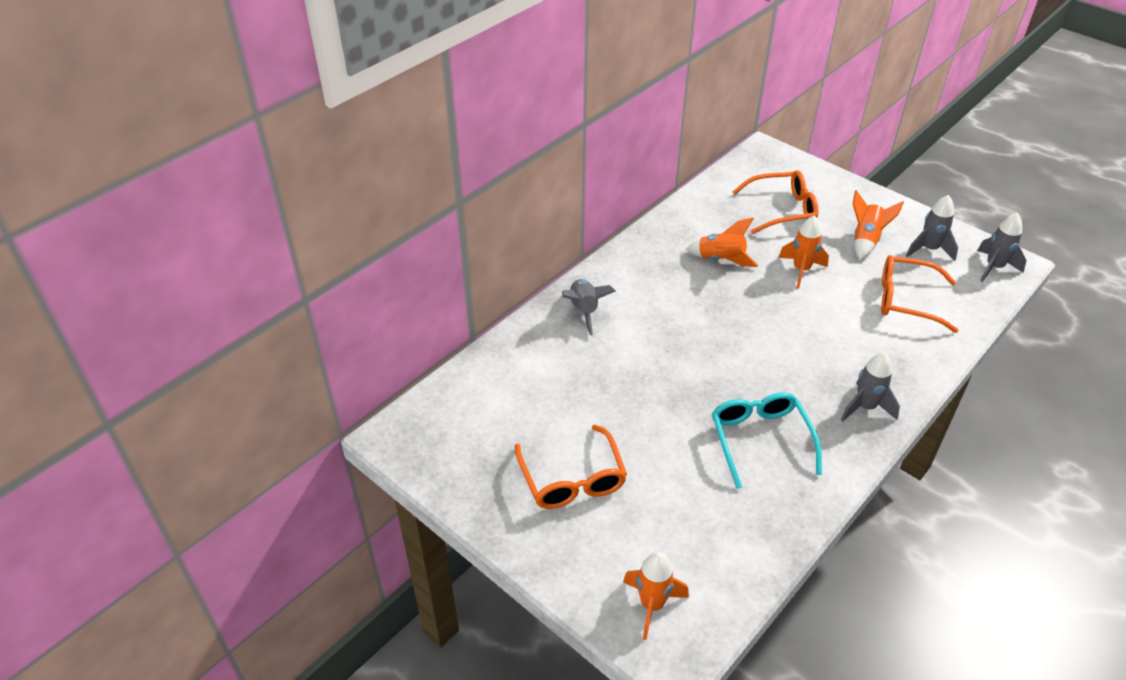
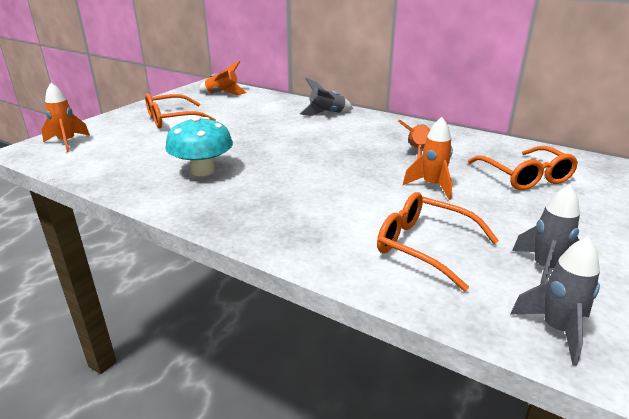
camera: 80 degrees right, 15 degrees down
turquoise glasses [712,392,822,489] -> turquoise mushroom [165,116,233,176]
grey rocket [841,352,900,421] -> none
orange rocket [853,190,904,260] -> orange rocket moved to [199,61,247,95]
orange glasses [881,255,959,333] -> orange glasses turned 60 degrees counterclockwise [377,192,499,291]

